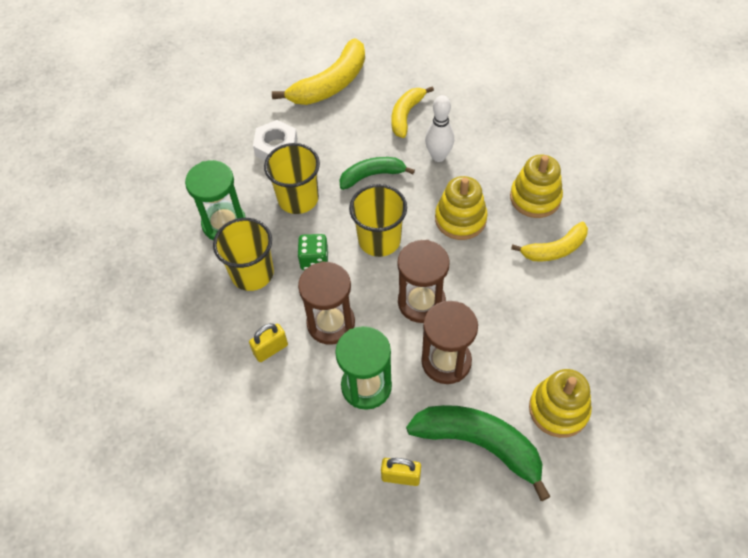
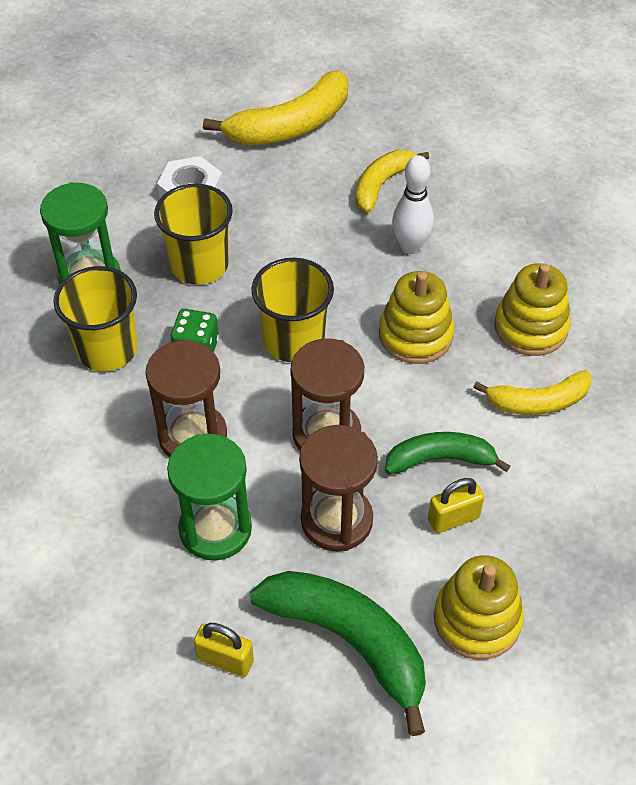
camera: 10 degrees right, 5 degrees down
yellow padlock [249,323,288,362] -> yellow padlock moved to [428,478,484,533]
green banana [339,157,415,190] -> green banana moved to [385,432,510,474]

